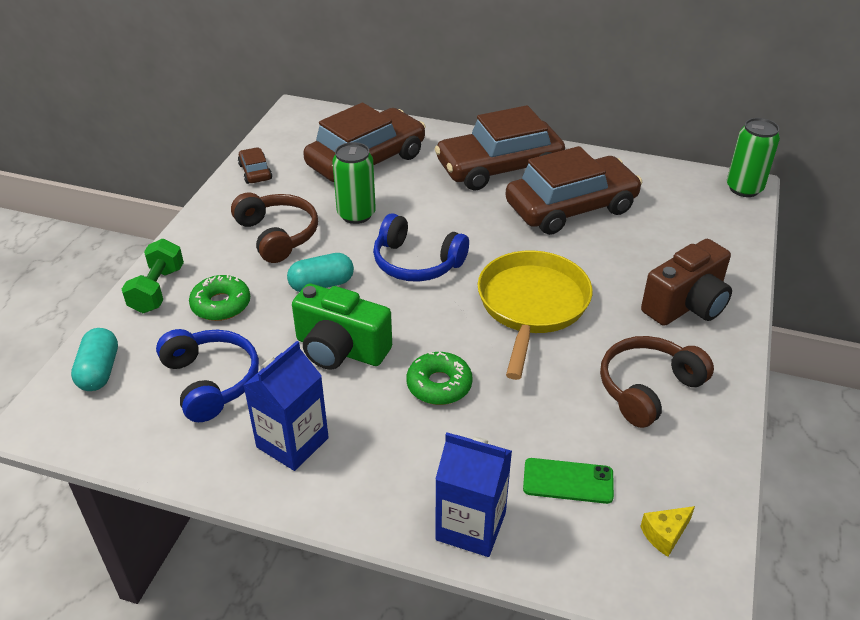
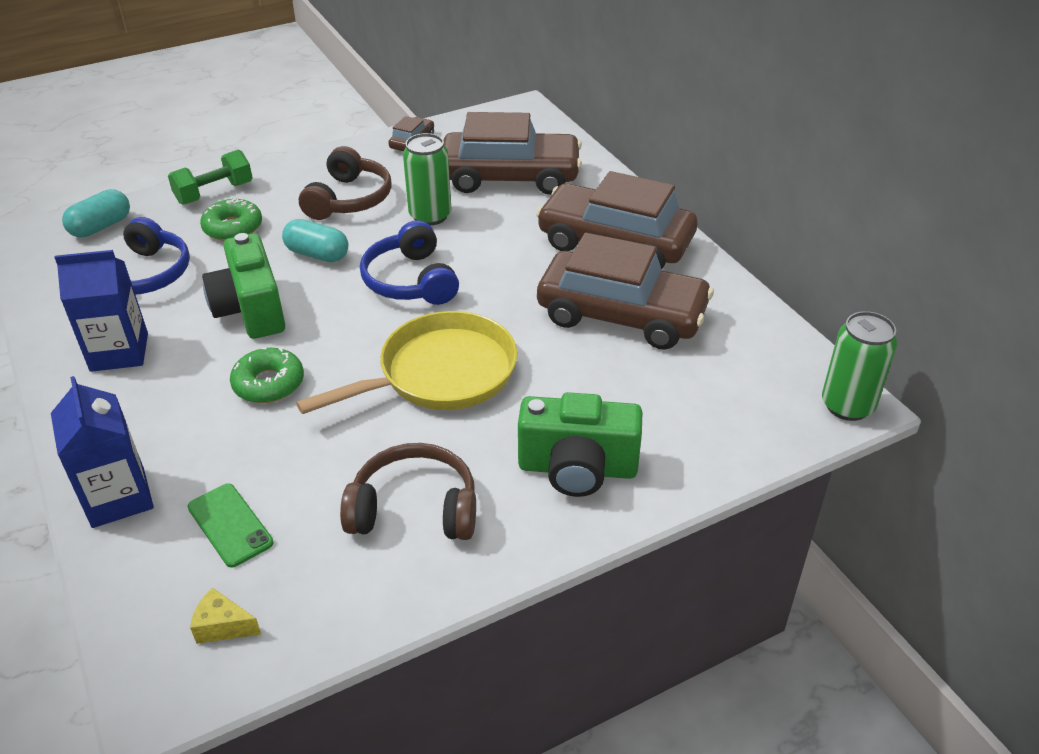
camera: 45 degrees right, 0 degrees up
brown camera [641,239,732,326] -> green camera [518,392,642,497]

